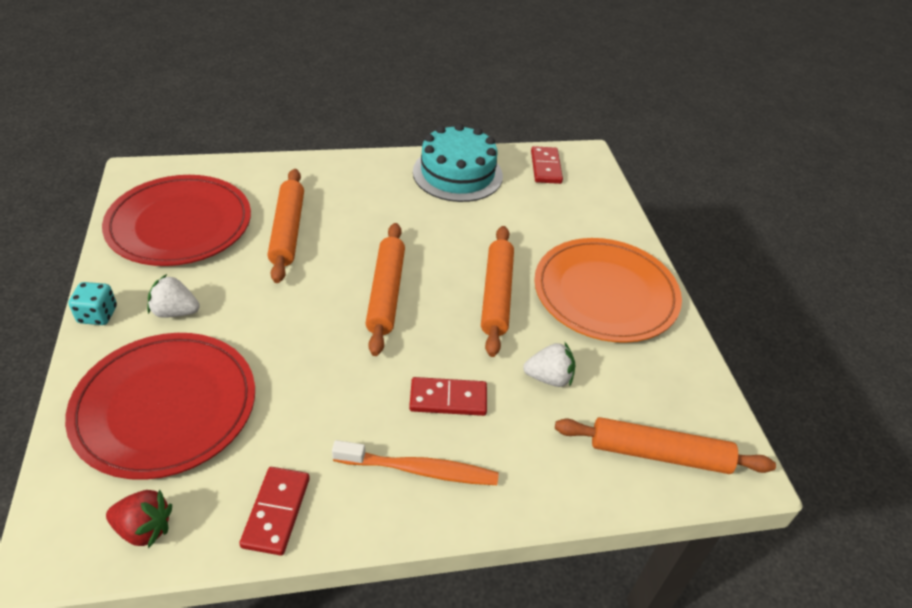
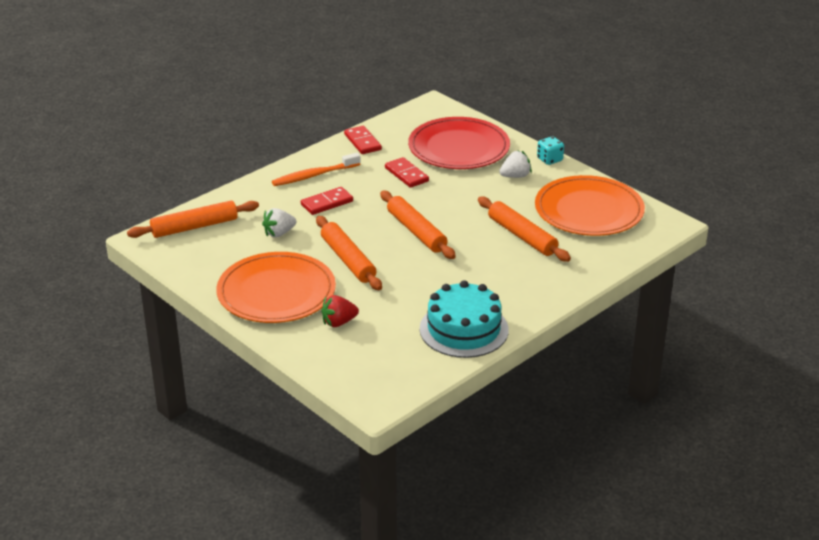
camera: 150 degrees right, 10 degrees down
red plate [102,175,251,266] -> orange plate [535,175,645,236]
red strawberry [106,490,172,549] -> red strawberry moved to [321,295,359,327]
red domino [531,146,563,184] -> red domino moved to [385,157,429,188]

